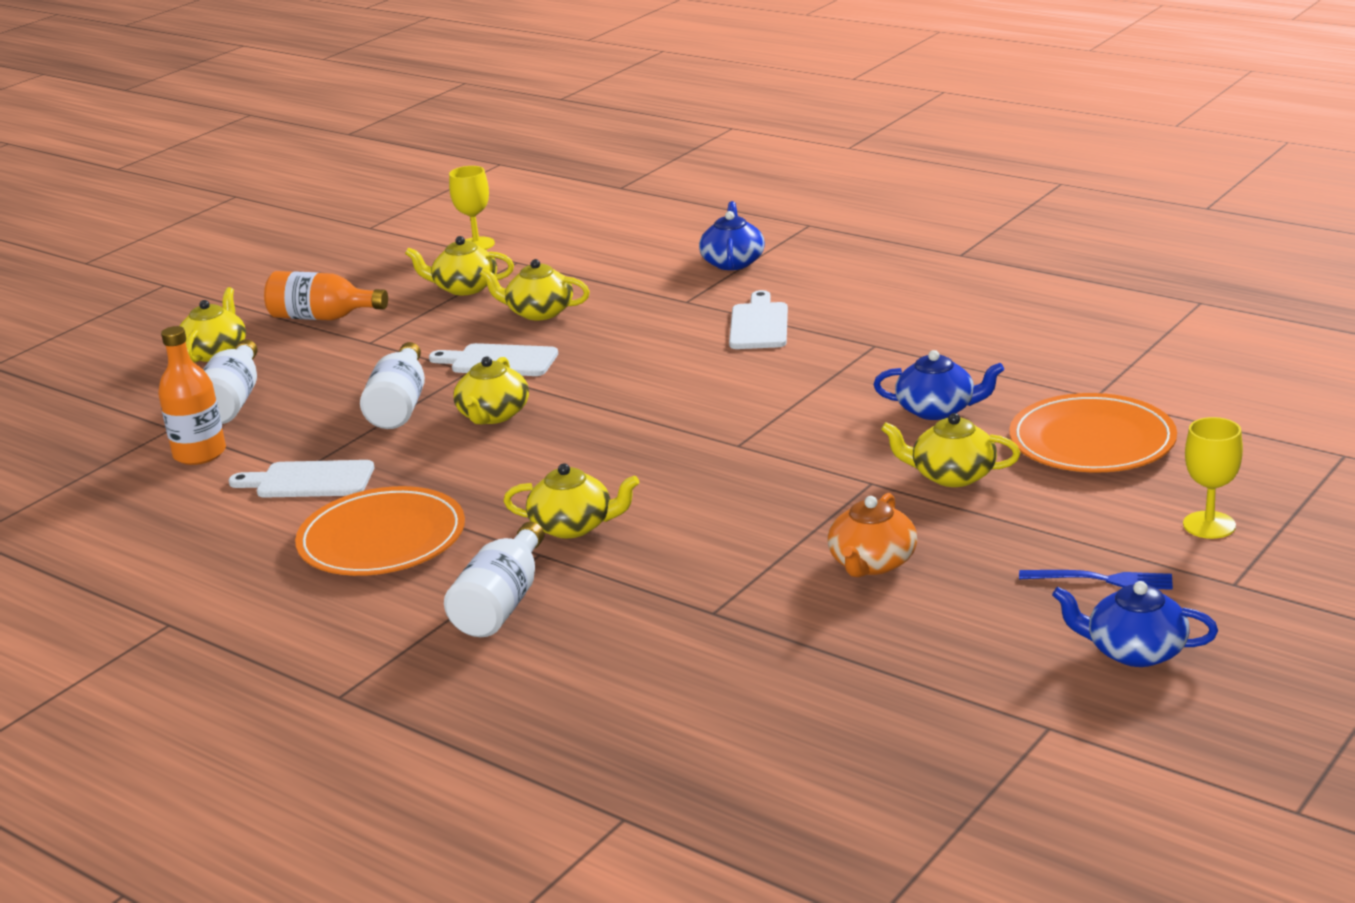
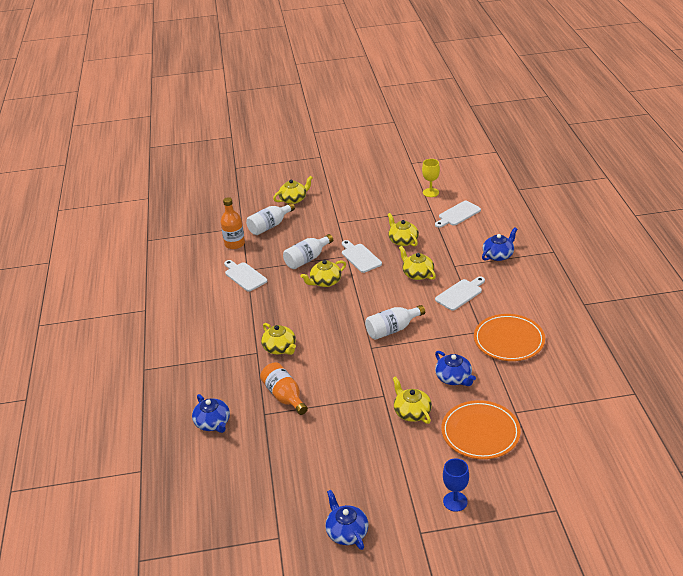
camera: 45 degrees right, 10 degrees up
orange bottle [264,271,388,320] -> orange bottle moved to [260,362,308,415]
orange plate [295,486,465,576] -> orange plate moved to [474,314,545,361]
yellow teapot [405,236,514,295] -> yellow teapot moved to [399,246,436,280]
white bottle [444,522,544,637] -> white bottle moved to [365,305,425,340]
orange teapot [828,493,917,577] -> none
blue fork [1019,570,1173,590] -> none
yellow goblet [1183,417,1243,539] -> blue goblet [443,458,469,512]
none -> blue teapot [192,394,230,433]
none -> white cutting board [435,201,481,228]

